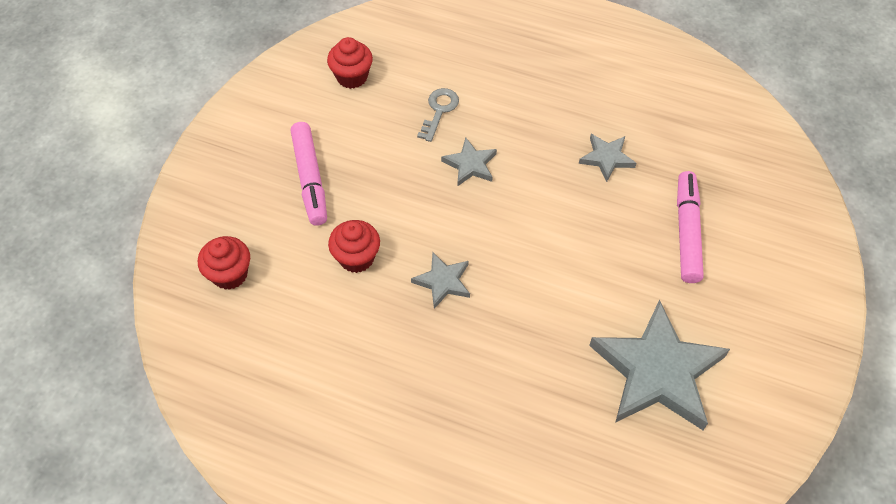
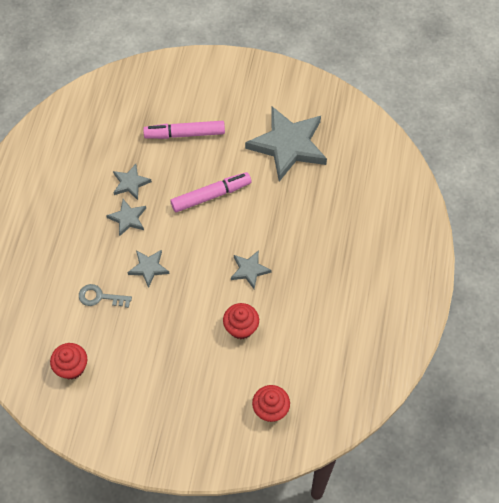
camera: 100 degrees left, 5 degrees up
pink marker [291,122,327,226] -> pink marker moved to [170,172,252,212]
none -> grey star [106,199,146,236]

